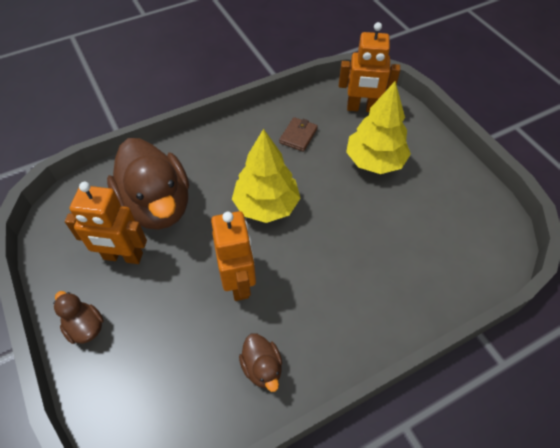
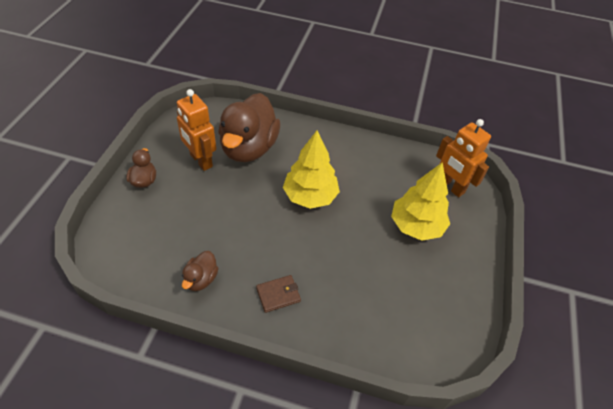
camera: 40 degrees right, 5 degrees down
orange robot [211,211,256,301] -> none
brown wallet [279,117,318,152] -> brown wallet moved to [256,275,301,313]

